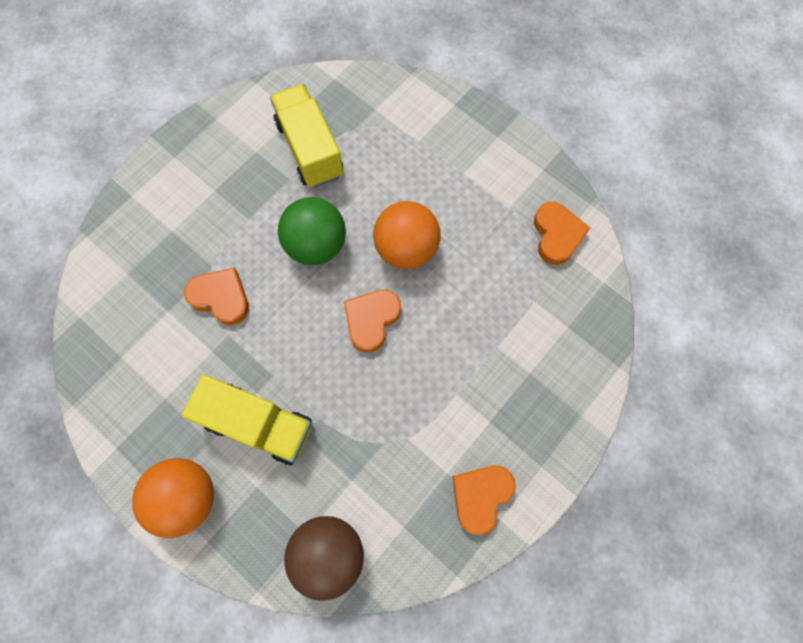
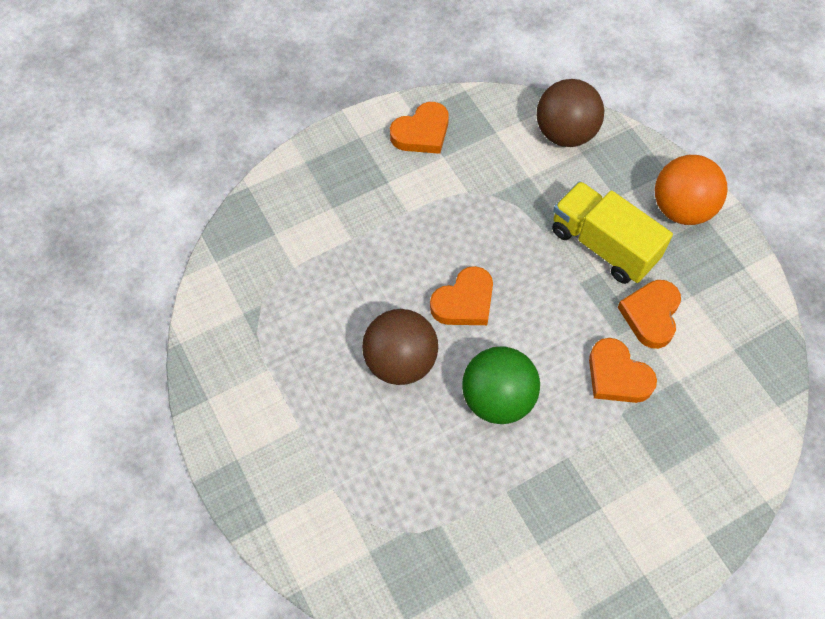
camera: 160 degrees left, 10 degrees down
yellow truck [270,84,344,188] -> none
orange ball [373,201,441,269] -> brown ball [362,309,438,385]
orange heart [534,202,590,265] -> orange heart moved to [618,280,681,349]

